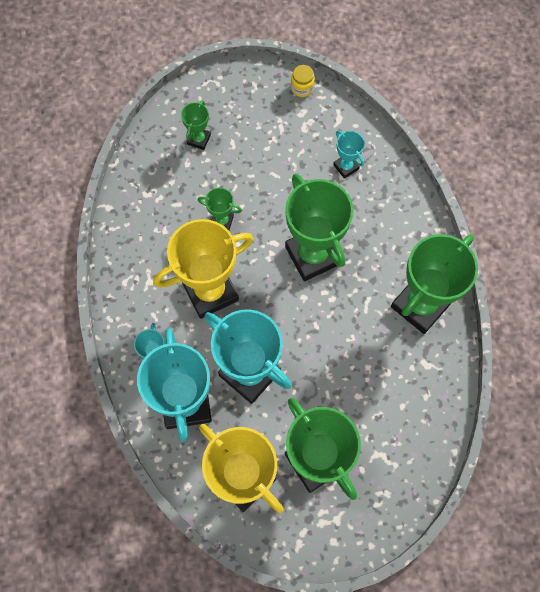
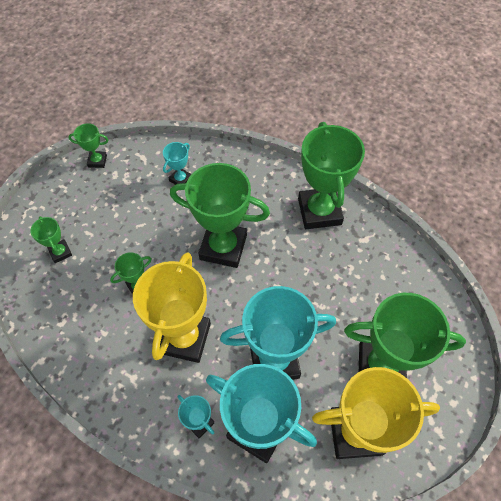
camera: 50 degrees left, 10 degrees down
yellow jar [291,65,315,97] -> green trophy [68,123,108,168]
turquoise trophy [333,130,365,179] -> turquoise trophy turned 60 degrees counterclockwise [163,142,192,185]

